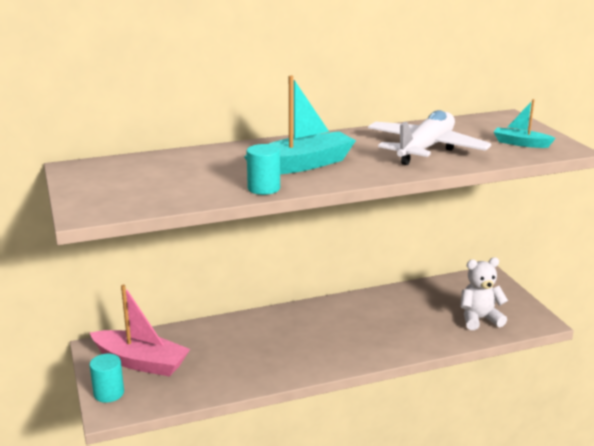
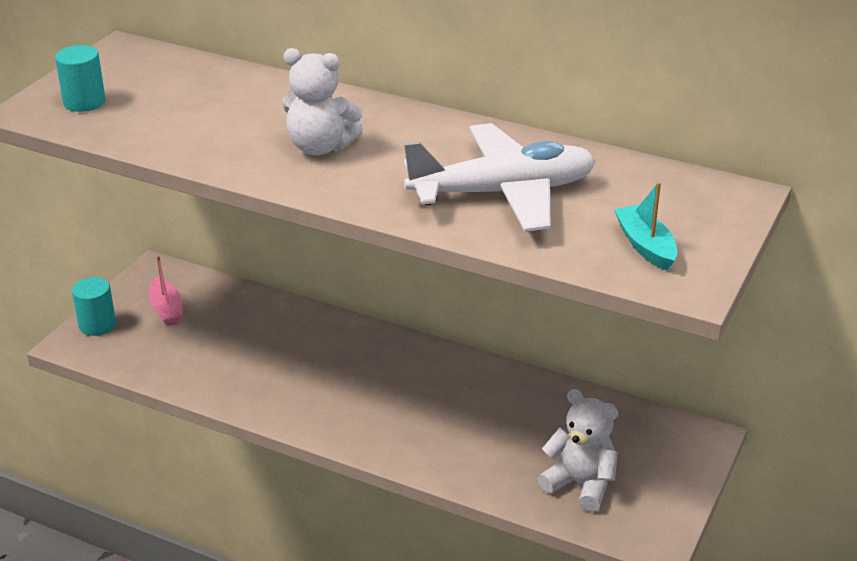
camera: 45 degrees right, 10 degrees up
pink boat [90,285,190,377] -> pink boat [149,256,183,326], size x0.54
turquoise boat [244,75,356,174] -> white teddy bear [283,48,363,156]
turquoise cylinder [247,144,280,195] -> turquoise cylinder moved to [55,45,106,112]

